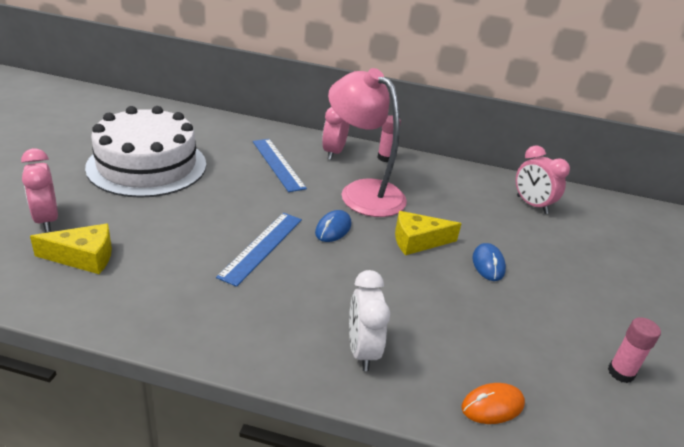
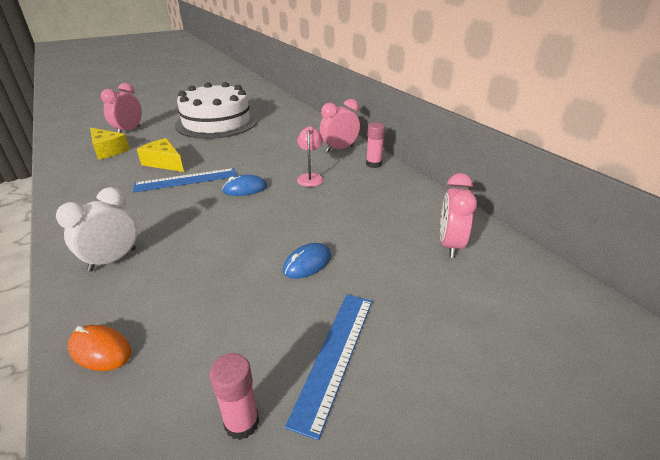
camera: 50 degrees right, 0 degrees up
blue ruler [253,139,307,192] -> blue ruler moved to [285,294,372,440]
pink lamp [328,68,407,217] -> pink lamp [297,126,324,187], size x0.45
yellow cheese [395,211,462,255] -> yellow cheese moved to [137,138,184,172]

